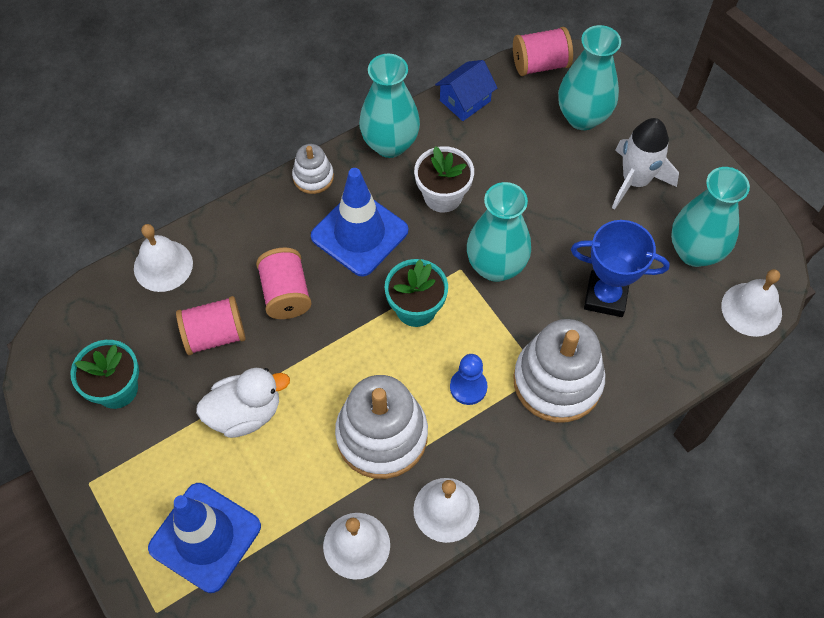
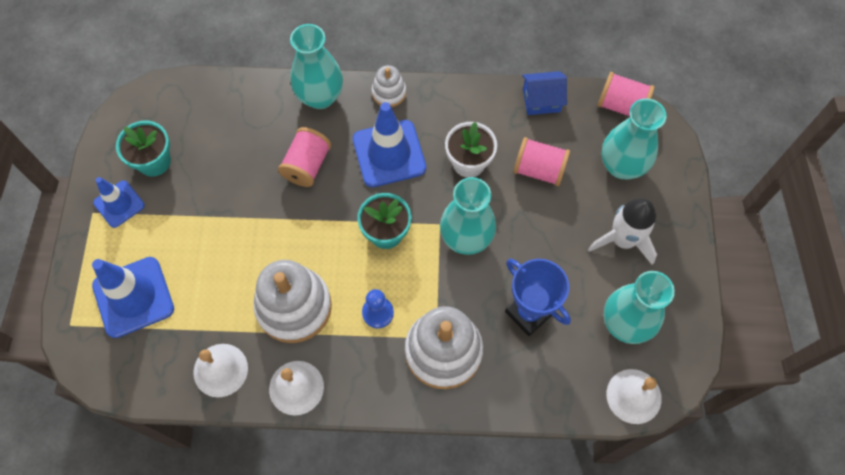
camera: 35 degrees right, 5 degrees up
white bell [134,224,193,292] -> none
pink spool [176,296,246,355] -> pink spool moved to [513,137,570,186]
white duck [196,368,290,438] -> none
turquoise vase [359,54,420,158] -> turquoise vase moved to [290,24,343,109]
none -> blue traffic cone [93,177,145,228]

